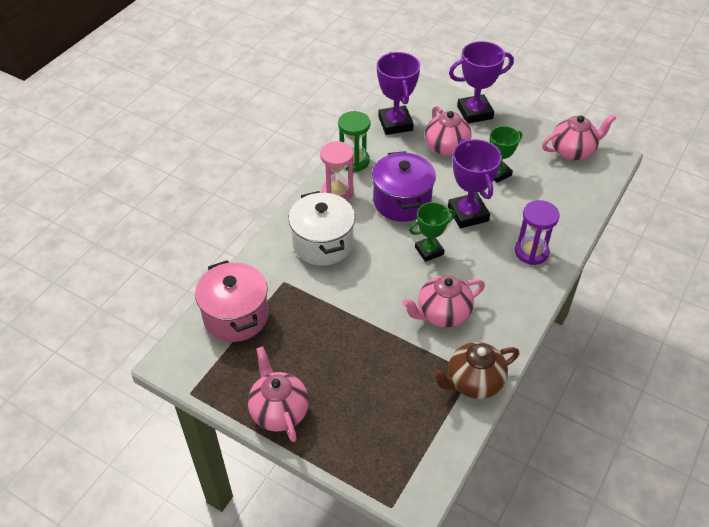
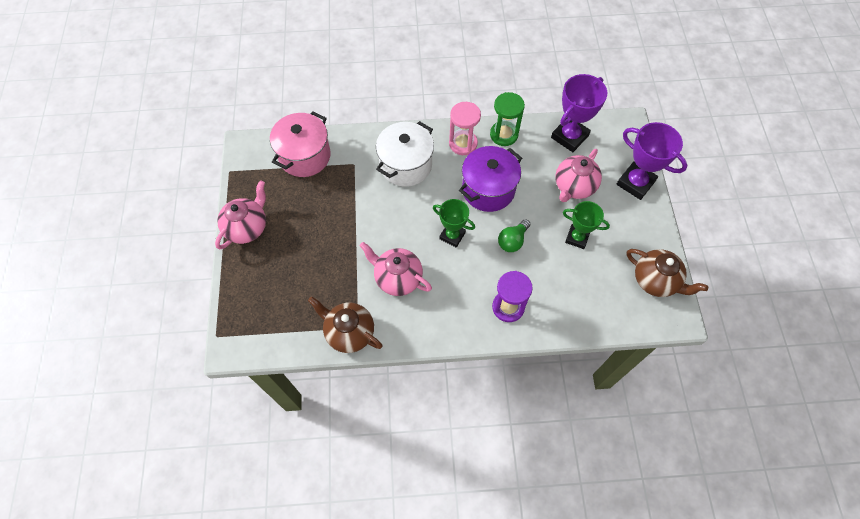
camera: 55 degrees right, 15 degrees up
purple trophy [448,139,502,228] -> green light bulb [498,219,530,252]
pink teapot [542,114,616,161] -> brown teapot [626,249,708,297]

